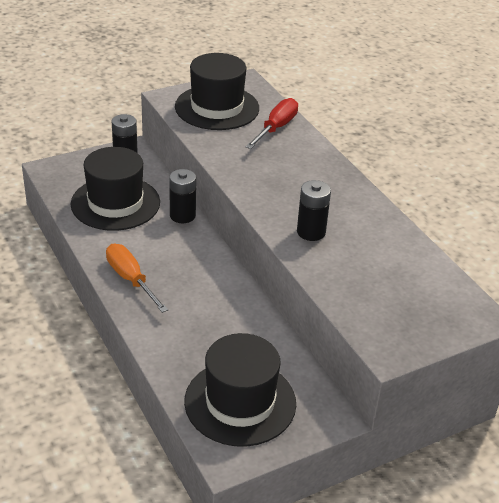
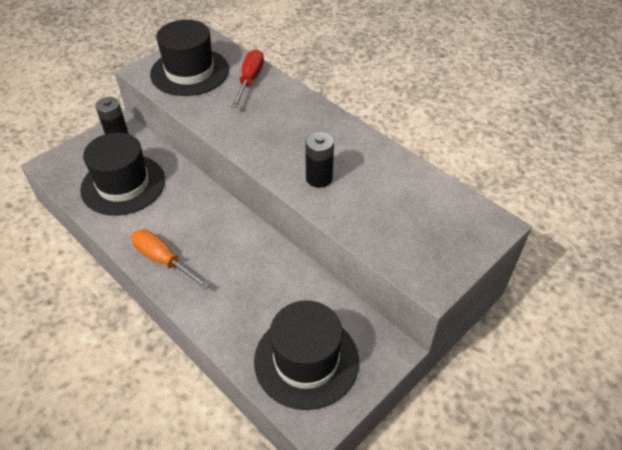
camera: 15 degrees left, 10 degrees up
black battery [169,169,196,223] -> none

